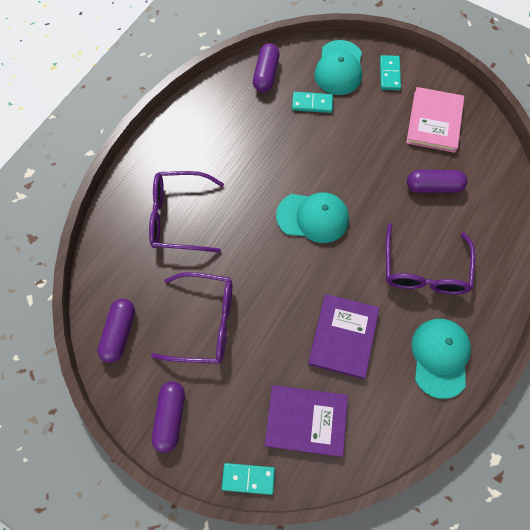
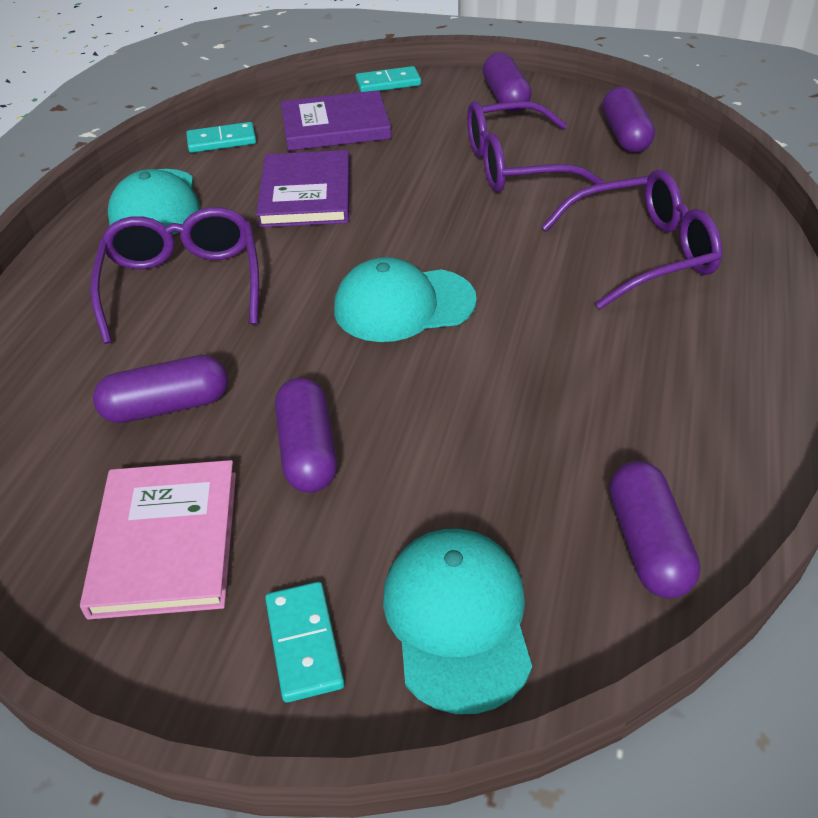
camera: 165 degrees right, 25 degrees down
turquoise domino [292,92,333,113] -> turquoise domino moved to [186,122,256,153]
none -> purple capsule [275,378,337,493]

